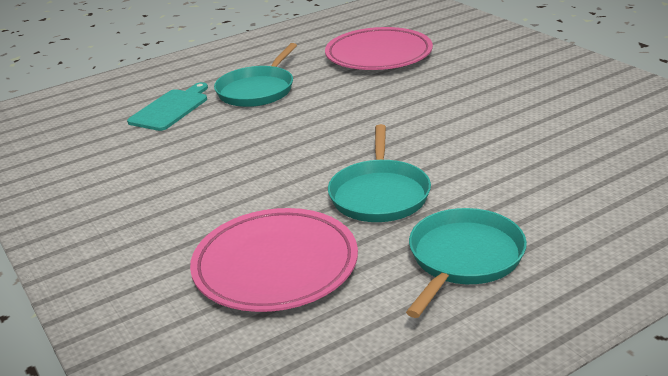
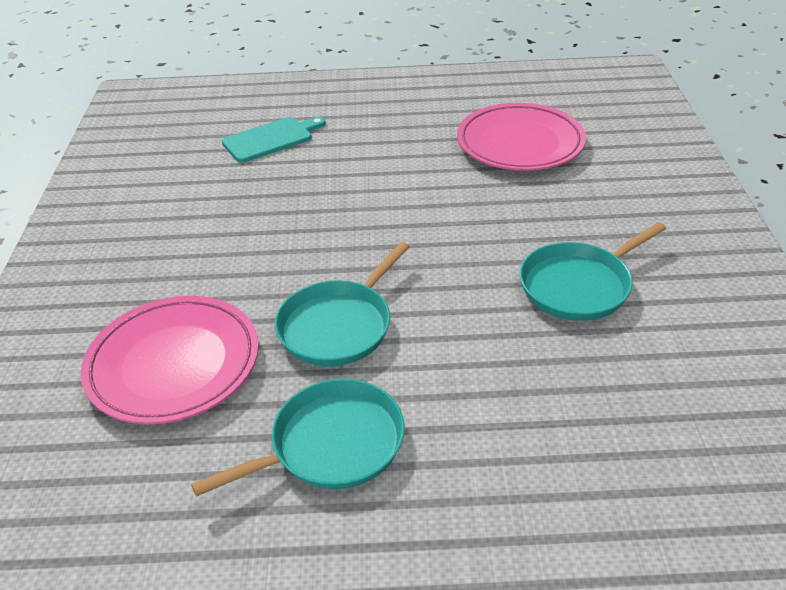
camera: 30 degrees right, 10 degrees up
turquoise pan [214,43,297,107] -> turquoise pan moved to [520,222,666,321]

